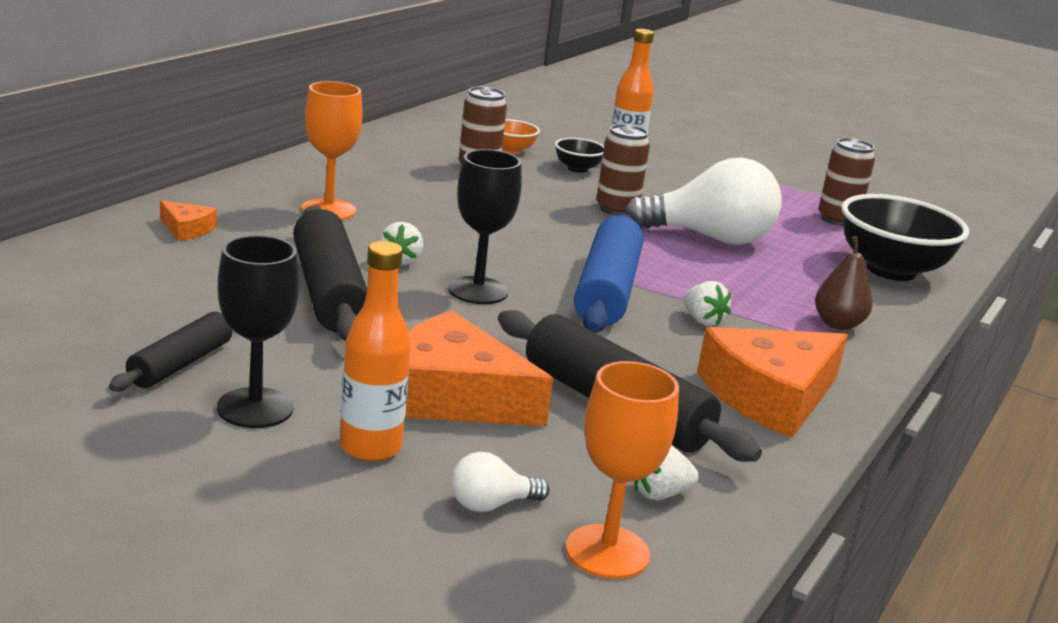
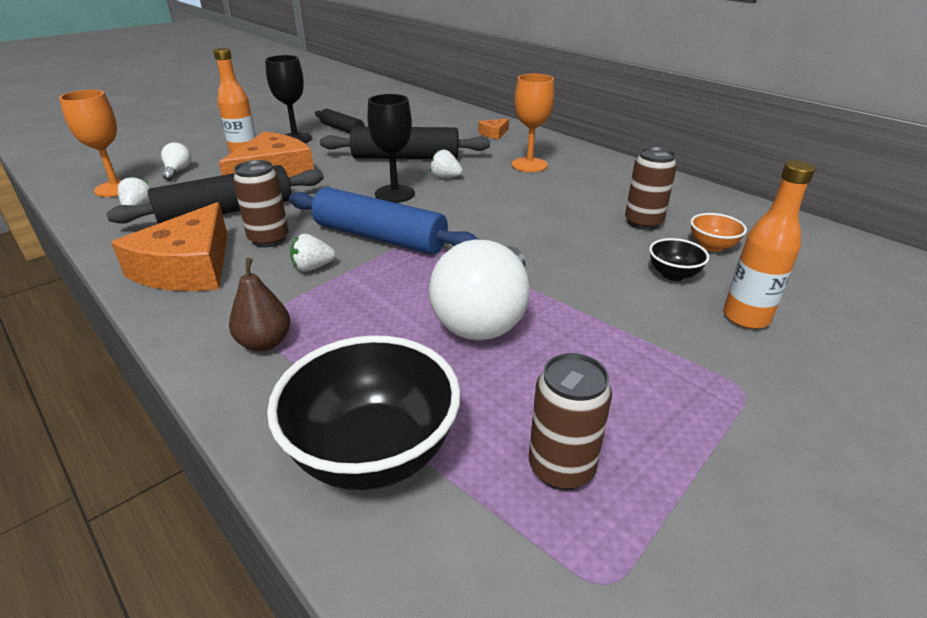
camera: 110 degrees right, 10 degrees up
brown can [596,124,650,216] -> brown can moved to [233,160,289,248]
orange cheese [697,327,848,438] -> orange cheese turned 150 degrees counterclockwise [111,202,228,291]

